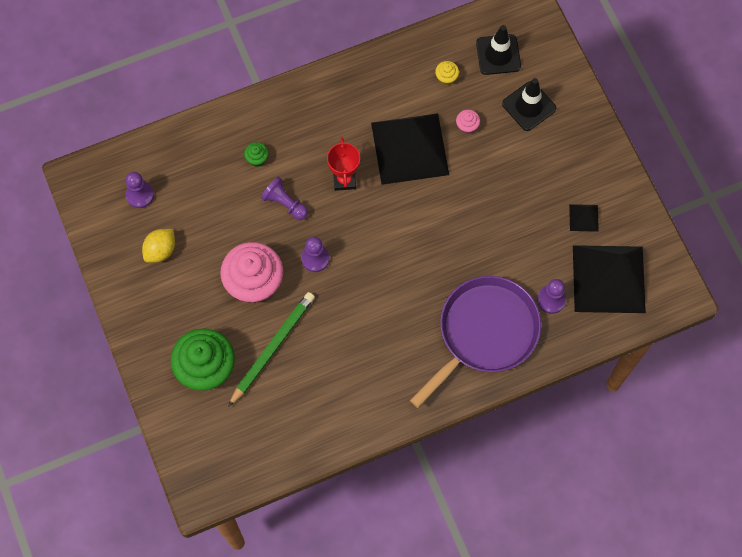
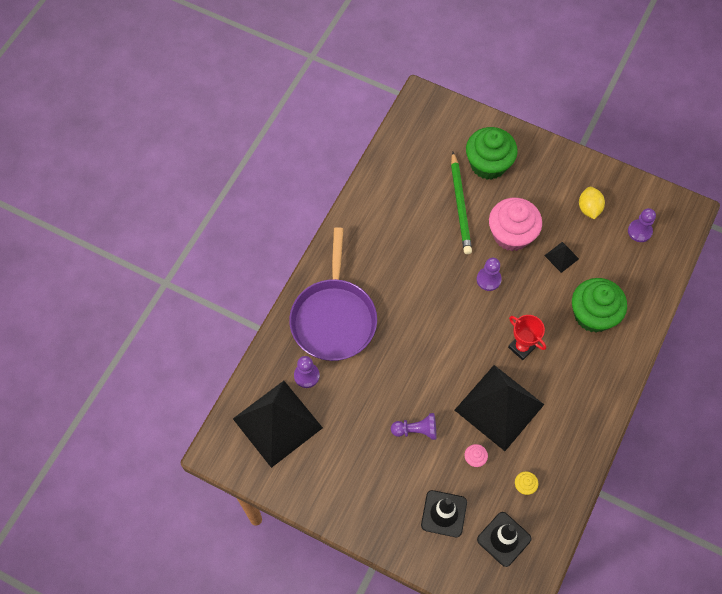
camera: 140 degrees right, 5 degrees down
green cupcake [244,142,269,166] -> green cupcake [572,278,627,332], size x2.47
purple pawn [261,176,308,220] -> purple pawn moved to [391,413,436,440]
black pyramid [569,204,599,232] -> black pyramid moved to [544,242,579,273]

